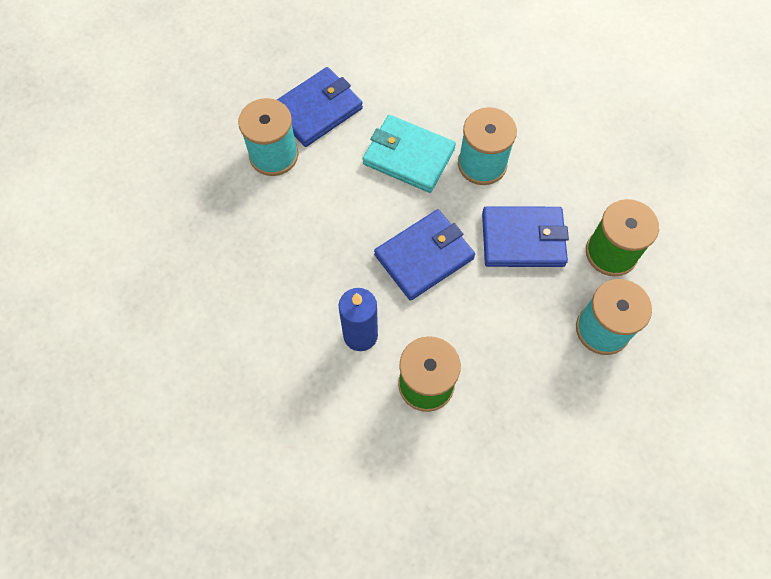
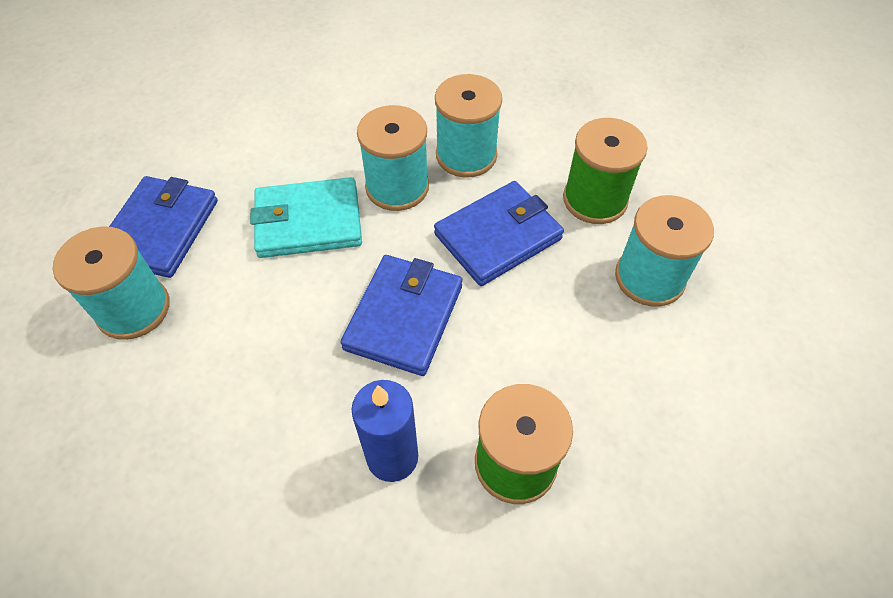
camera: 35 degrees left, 10 degrees down
none -> turquoise spool [435,74,502,178]

